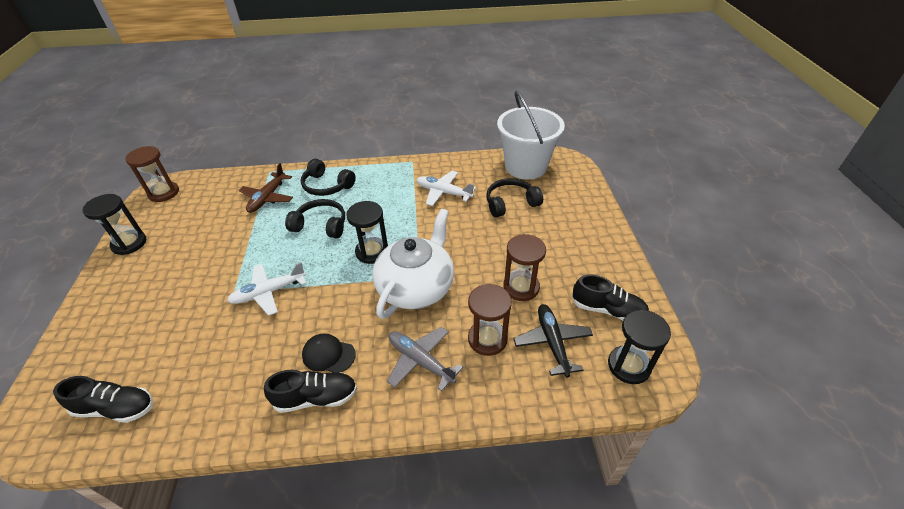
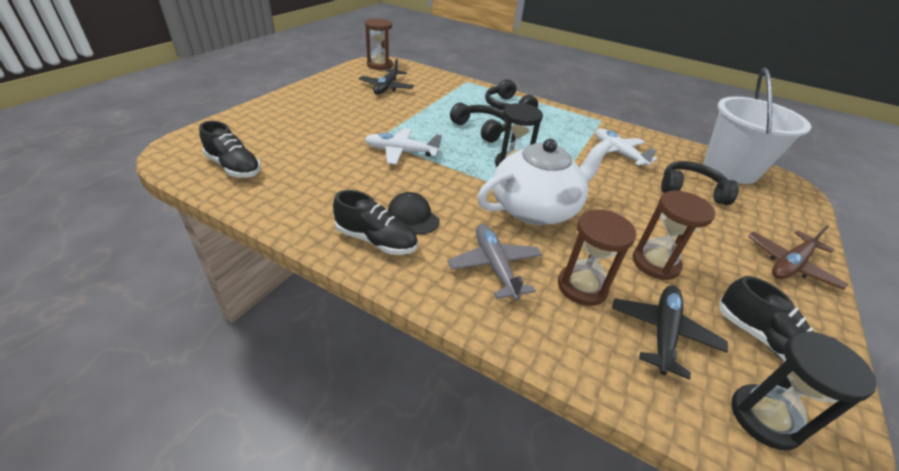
camera: 30 degrees right, 5 degrees down
black hourglass [83,194,146,255] -> none
brown plane [239,163,293,213] -> brown plane moved to [748,224,849,290]
none -> black plane [359,58,414,95]

